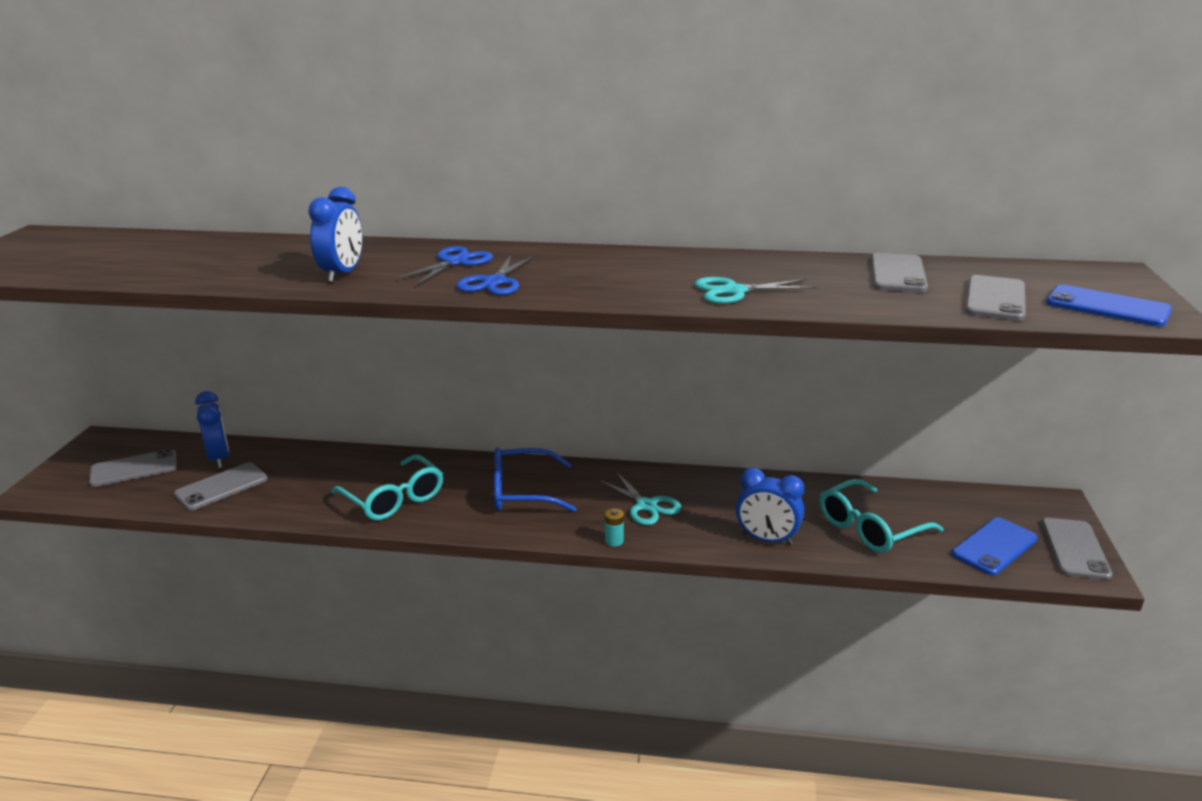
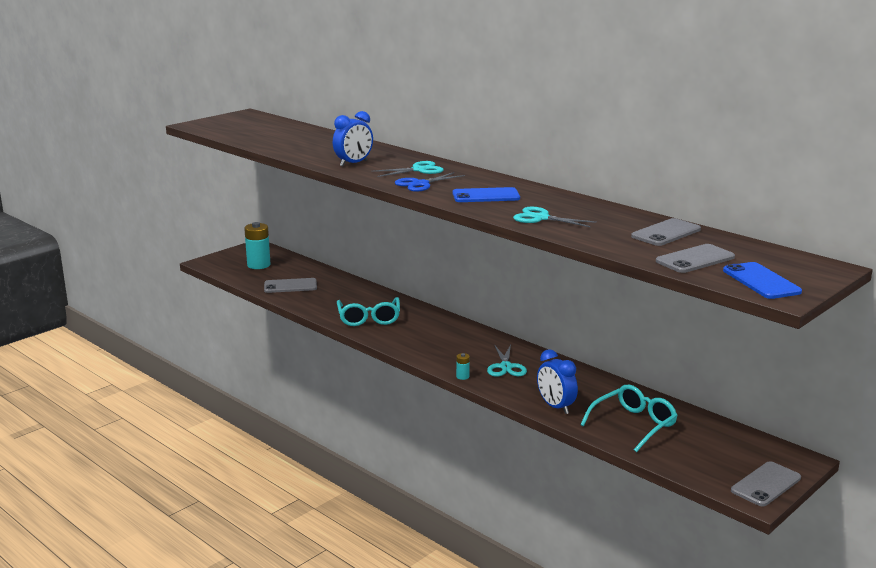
camera: 35 degrees right, 5 degrees down
grey phone [89,449,177,487] -> turquoise battery [244,222,271,269]
blue clock [195,391,229,468] -> none
blue scissors [394,246,493,286] -> turquoise scissors [372,161,444,177]
blue glasses [494,447,577,512] -> none
turquoise glasses [820,479,943,553] -> turquoise glasses turned 135 degrees clockwise [580,385,678,452]
blue phone [952,517,1038,575] -> blue phone moved to [452,187,520,202]

